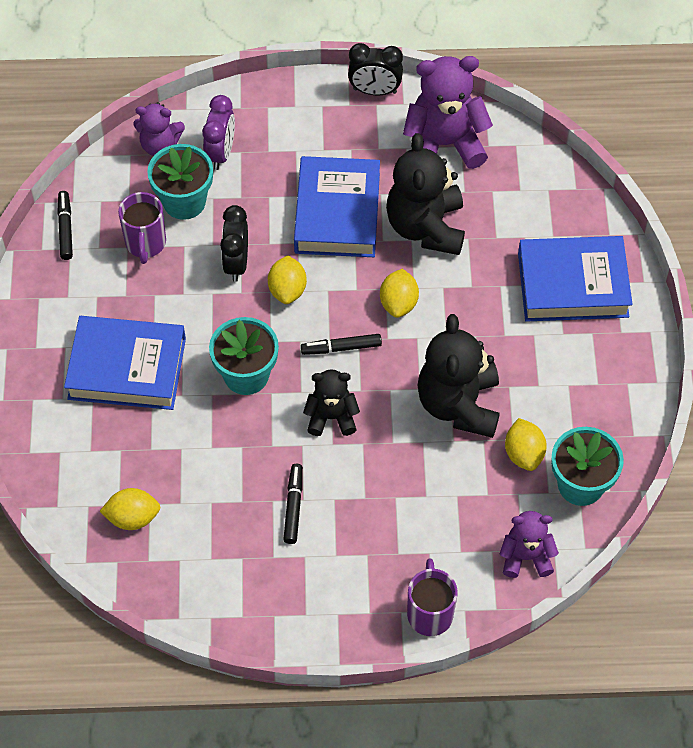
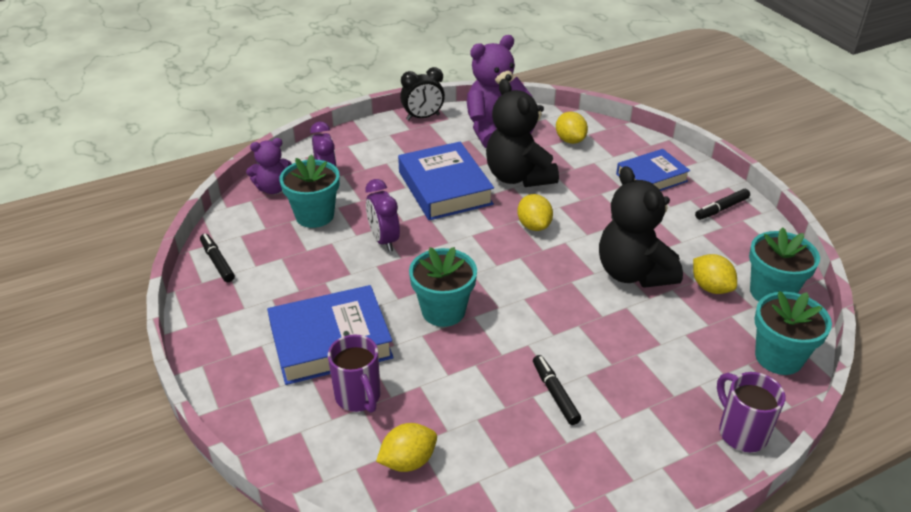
camera: 25 degrees left, 20 degrees down
purple mug [118,192,166,264] -> purple mug moved to [328,334,381,413]
black clock [220,205,248,282] -> purple clock [365,179,400,252]
yellow lemon [268,255,307,304] -> yellow lemon moved to [556,112,588,144]
black marker [301,334,382,355] -> black marker moved to [695,189,750,220]
black teddy bear [303,369,360,436] -> none
purple teddy bear [500,511,559,578] -> turquoise flower pot [754,291,832,375]
blue book [518,236,633,322] -> blue book [616,149,690,191], size x0.66

